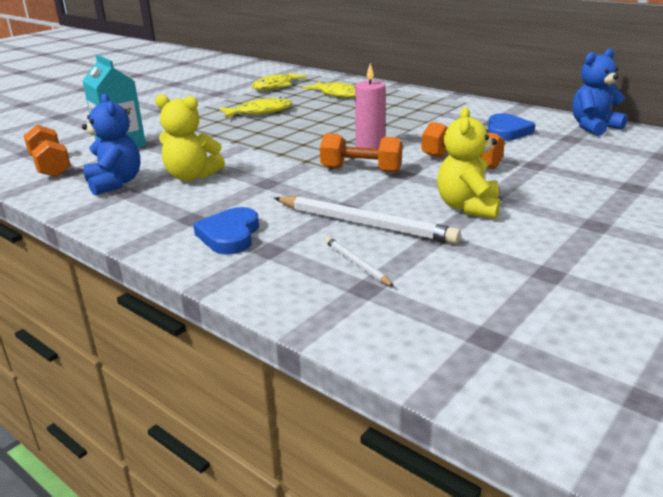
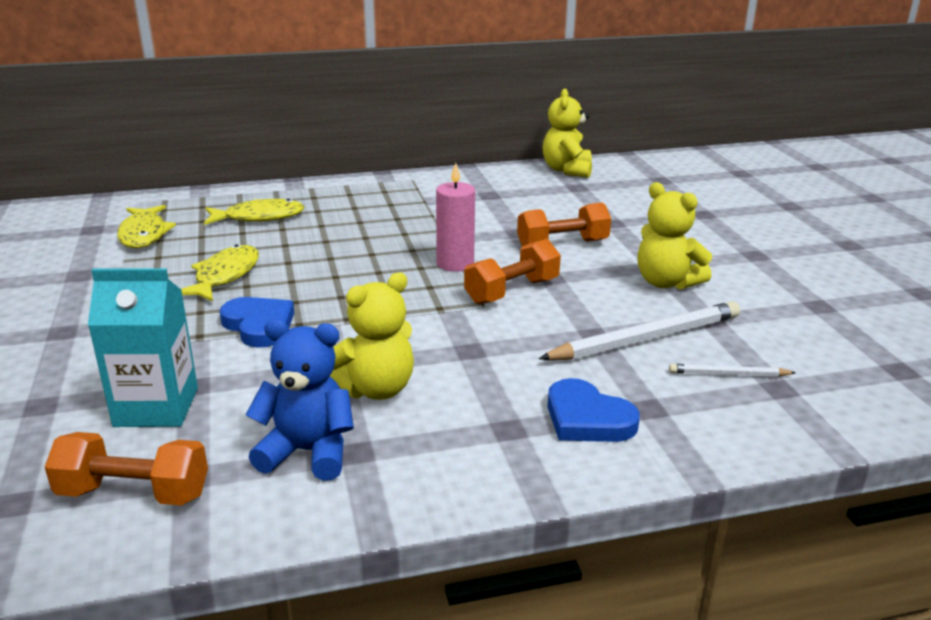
camera: 55 degrees left, 0 degrees up
blue heart [488,113,535,141] -> blue heart moved to [220,297,294,348]
blue teddy bear [572,48,628,136] -> yellow teddy bear [542,89,592,178]

